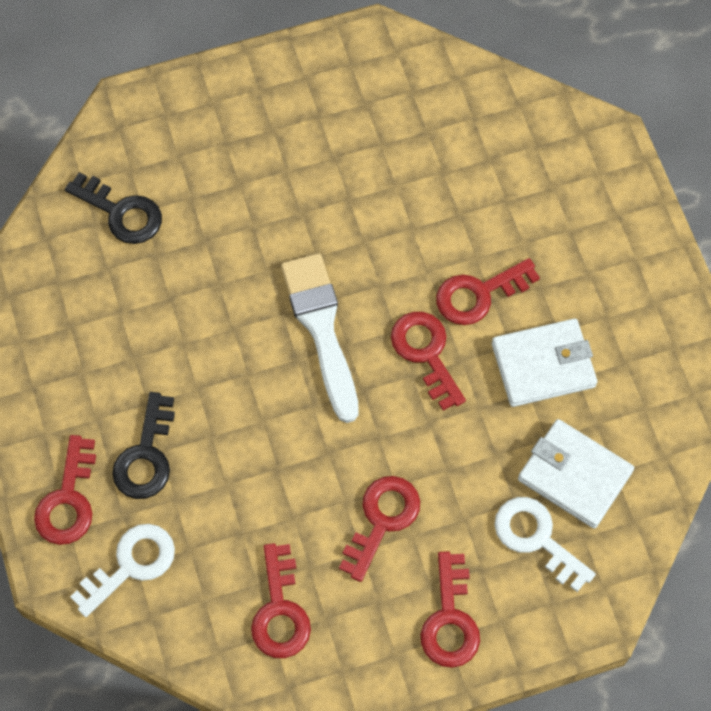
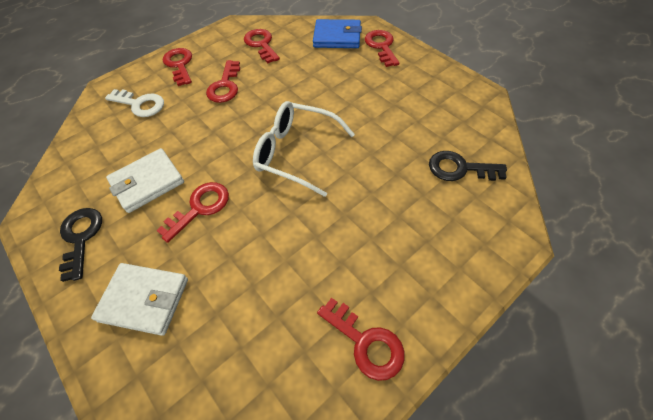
camera: 160 degrees right, 10 degrees down
white key [70,524,175,617] -> blue wallet [313,19,362,48]
black key [112,392,175,499] -> black key moved to [59,208,102,282]
white brush [281,253,359,423] -> white glasses [253,101,355,197]
red key [391,312,466,411] -> red key moved to [317,298,404,381]
white wallet [518,419,634,528] -> white wallet moved to [91,263,188,336]

